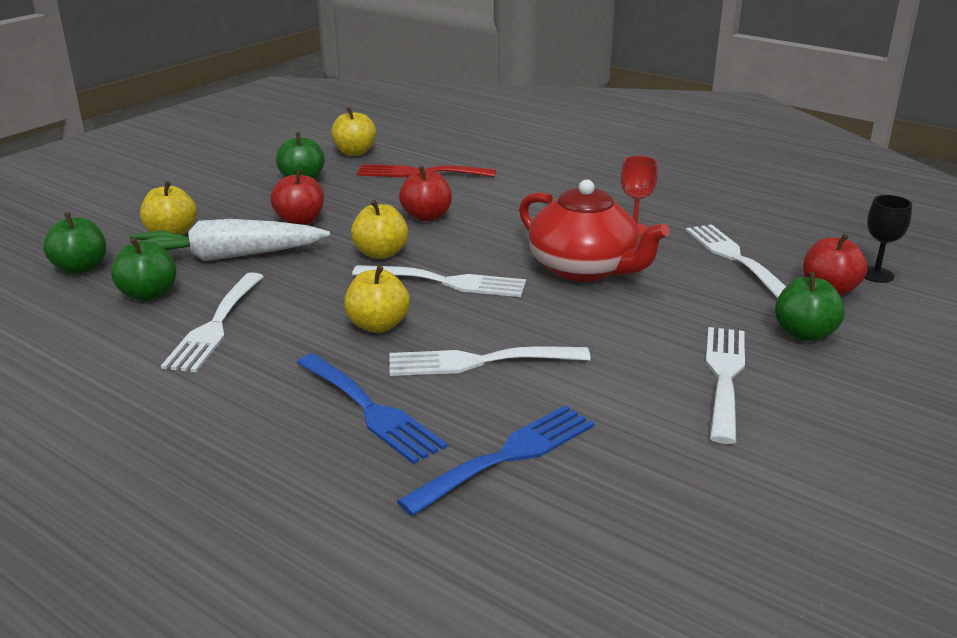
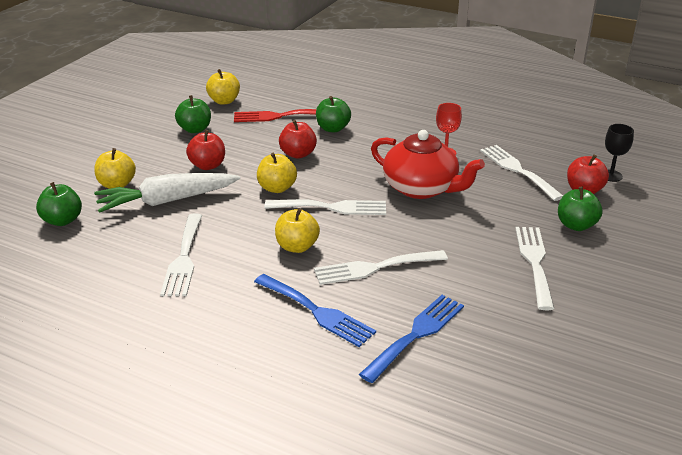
camera: 10 degrees left, 5 degrees up
green apple [111,238,177,301] -> green apple moved to [316,96,351,132]

